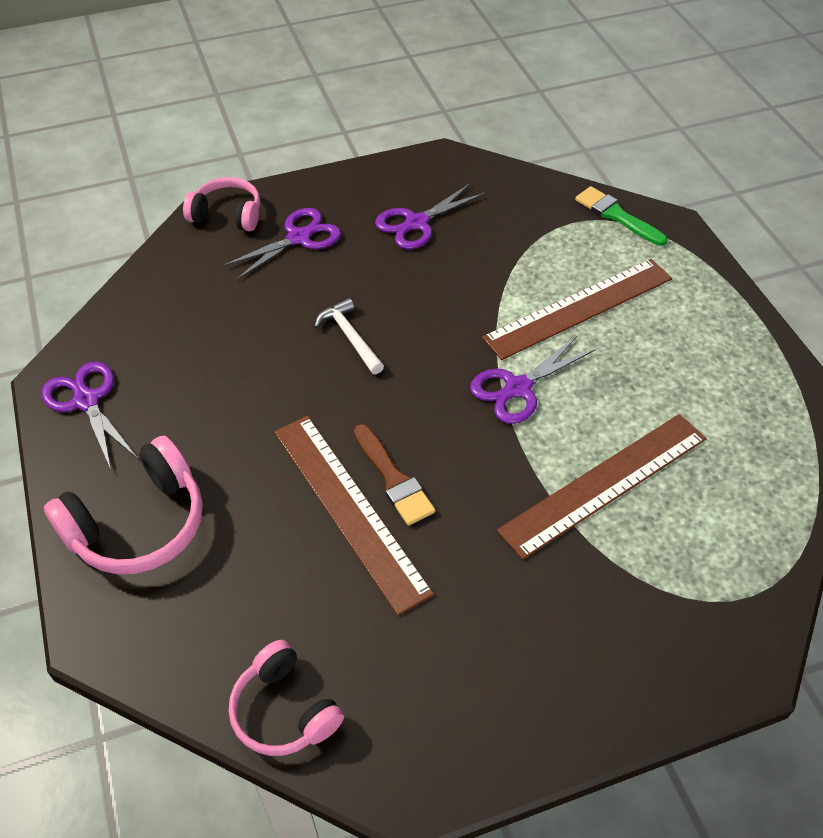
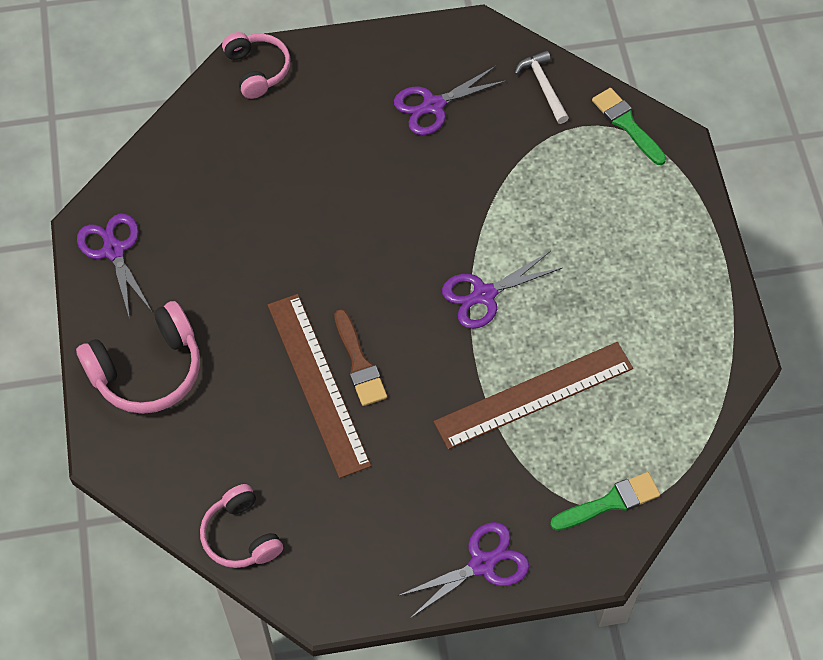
camera: 10 degrees right, 10 degrees up
pink headphones [183,177,260,231] -> pink headphones turned 45 degrees clockwise [222,32,291,99]
purple scissors [222,208,341,280] -> purple scissors moved to [398,522,529,618]
white hammer [314,298,384,374] -> white hammer moved to [514,50,569,124]
brown ruler [482,259,672,360] -> none
none -> green brush [550,472,660,531]

